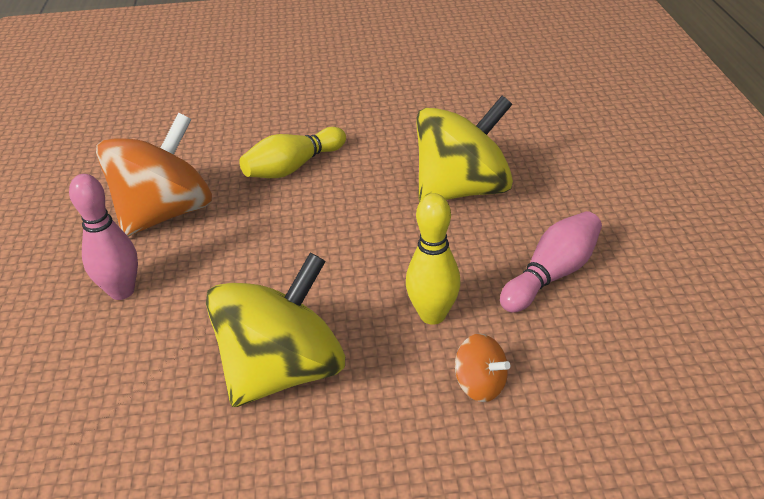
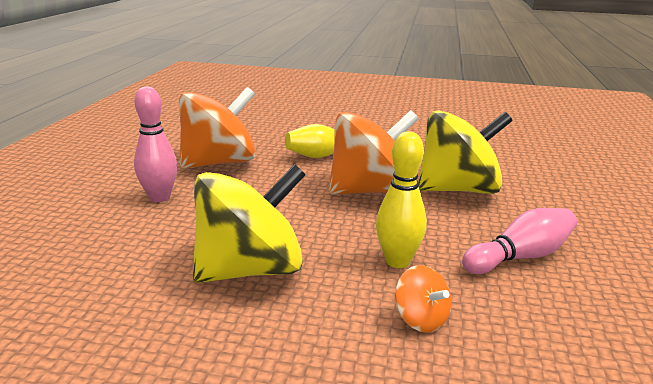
camera: 15 degrees right, 15 degrees down
none -> orange spinning top [329,110,419,195]

